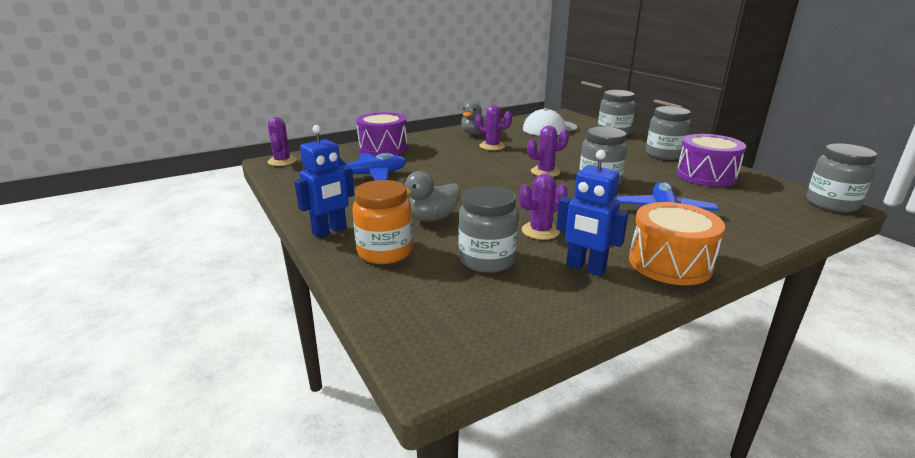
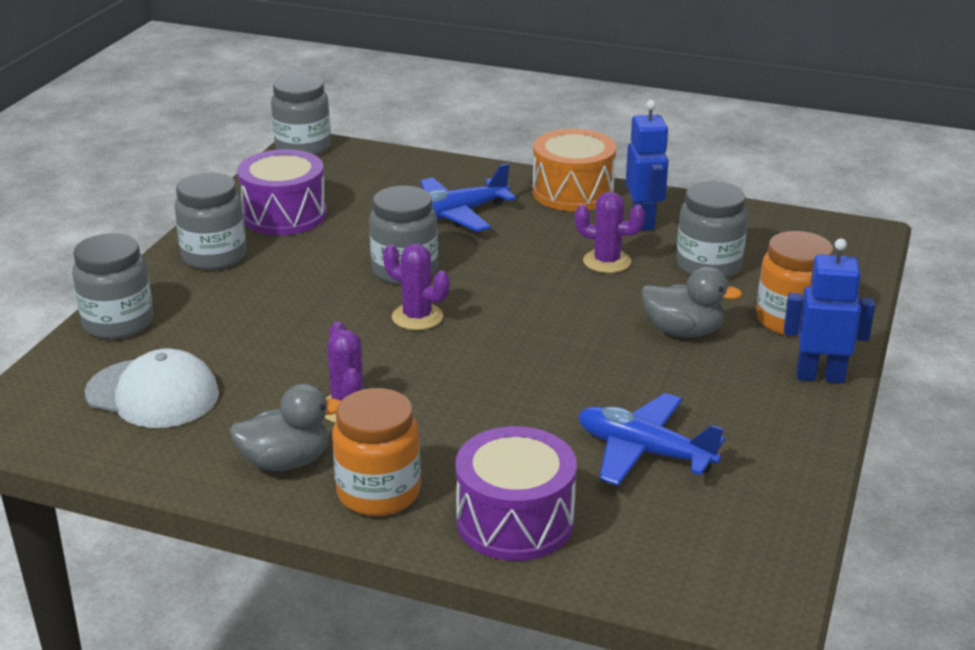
camera: 130 degrees left, 5 degrees up
purple cactus [268,117,297,166] -> none
none -> orange jar [332,388,421,516]

